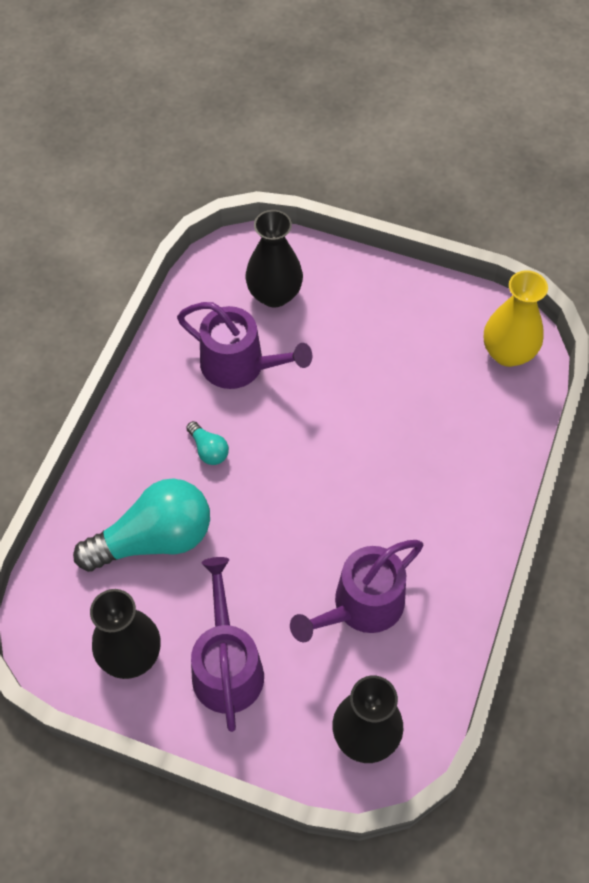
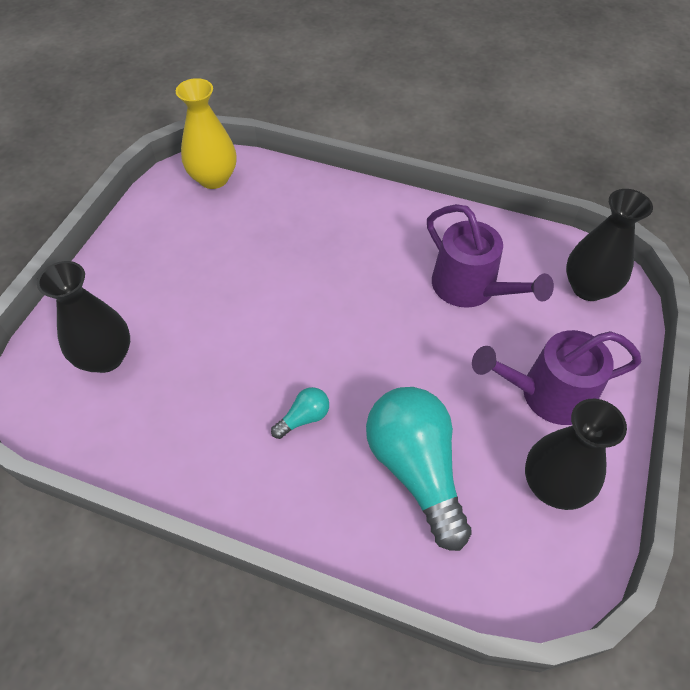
camera: 90 degrees left, 5 degrees down
purple watering can [177,302,312,389] -> none

